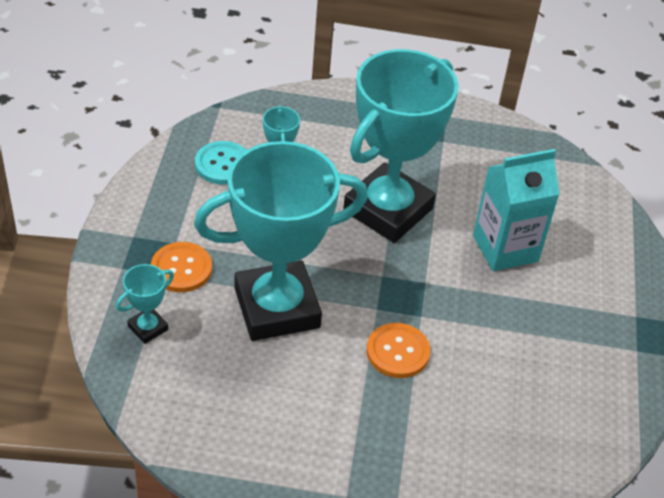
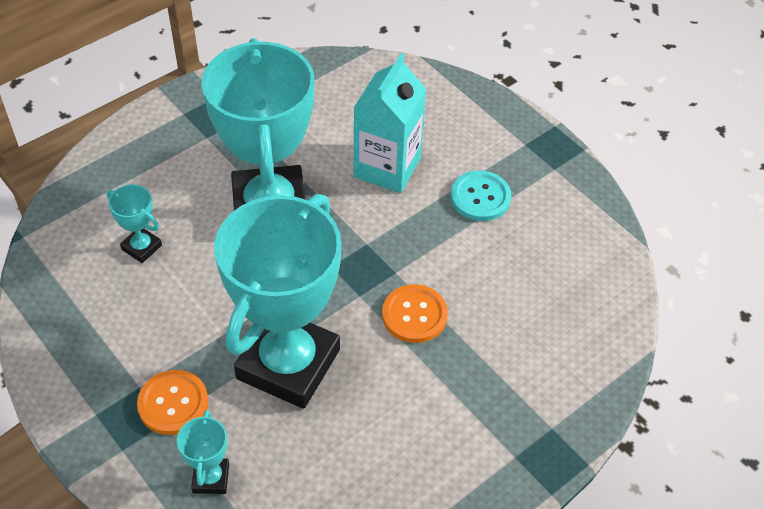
camera: 45 degrees left, 5 degrees up
turquoise button [195,141,246,184] -> turquoise button moved to [451,170,511,221]

